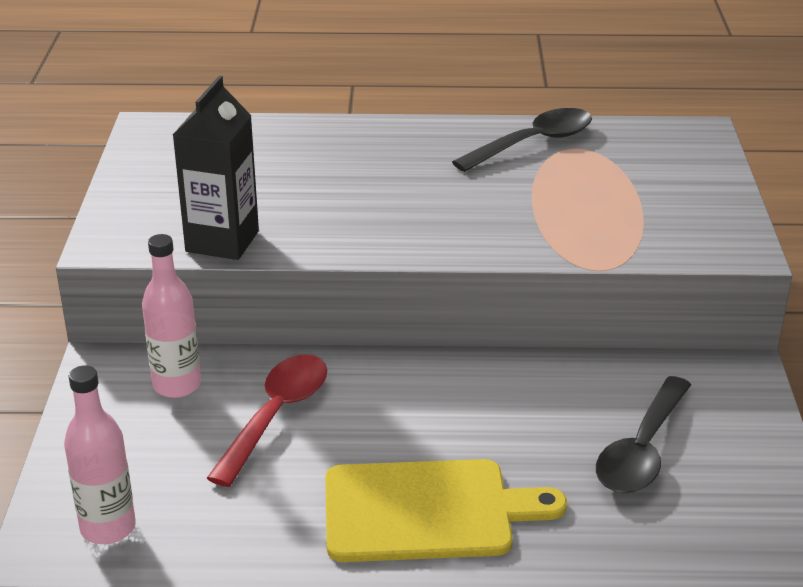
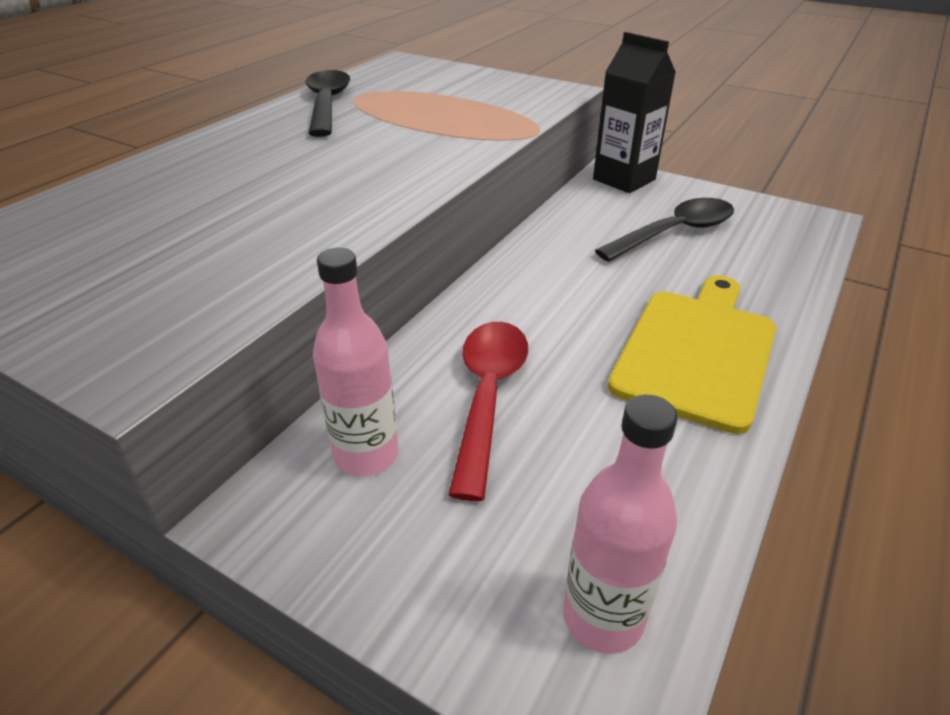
camera: 60 degrees left, 5 degrees up
black carton [173,76,259,260] -> black carton moved to [593,32,676,193]
red spoon [207,354,327,487] -> red spoon turned 45 degrees clockwise [448,322,528,501]
black spoon [596,376,691,493] -> black spoon turned 90 degrees counterclockwise [595,198,734,262]

